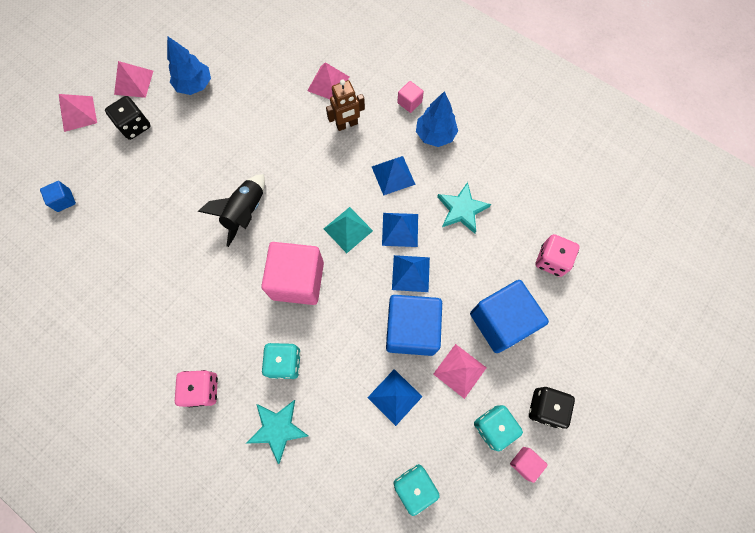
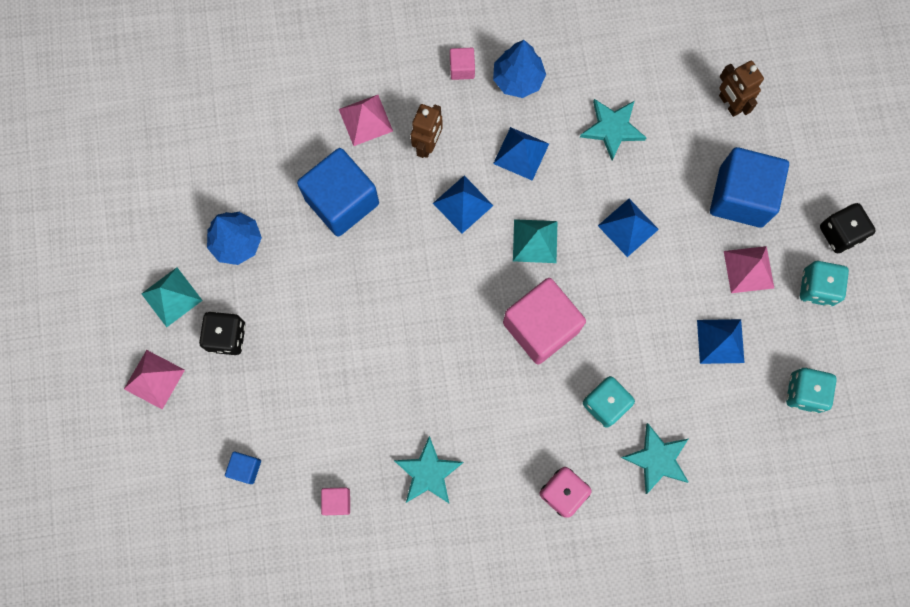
camera: 45 degrees left, 5 degrees up
pink pyramid [114,61,153,98] -> turquoise pyramid [141,267,203,327]
black rocket [198,174,265,247] -> none
blue pyramid [382,213,418,247] -> blue pyramid moved to [433,176,494,233]
blue cube [386,295,442,356] -> blue cube moved to [297,148,379,237]
pink cube [510,447,548,483] -> pink cube moved to [321,487,350,515]
pink dice [535,234,579,277] -> brown robot [719,61,764,117]
none -> turquoise star [394,436,464,503]

